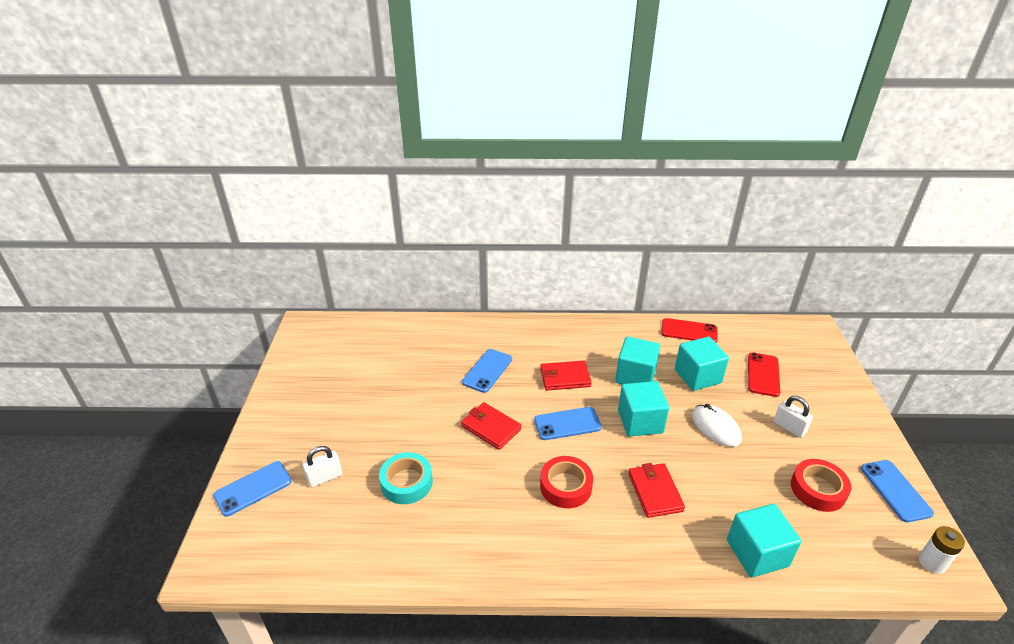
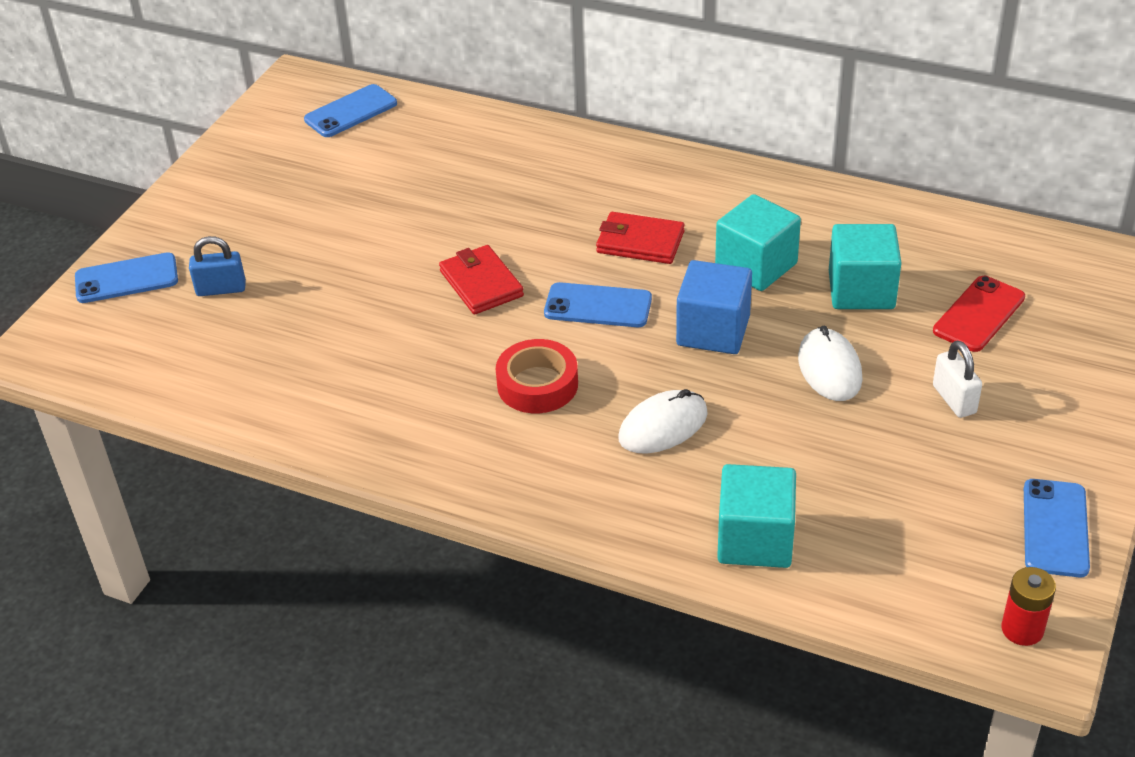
camera: 25 degrees right, 5 degrees up
white padlock [303,446,342,487] -> blue padlock [189,236,246,296]
turquoise tape [379,452,433,504] -> none
blue phone [462,349,512,393] -> blue phone moved to [304,84,397,137]
turquoise cube [618,381,669,437] -> blue cube [676,260,752,354]
red wallet [628,463,685,518] -> white mouse [618,389,708,453]
red phone [661,318,718,343] -> none
red tape [791,459,851,512] -> none
white battery [919,526,965,574] -> red battery [1002,567,1056,646]

